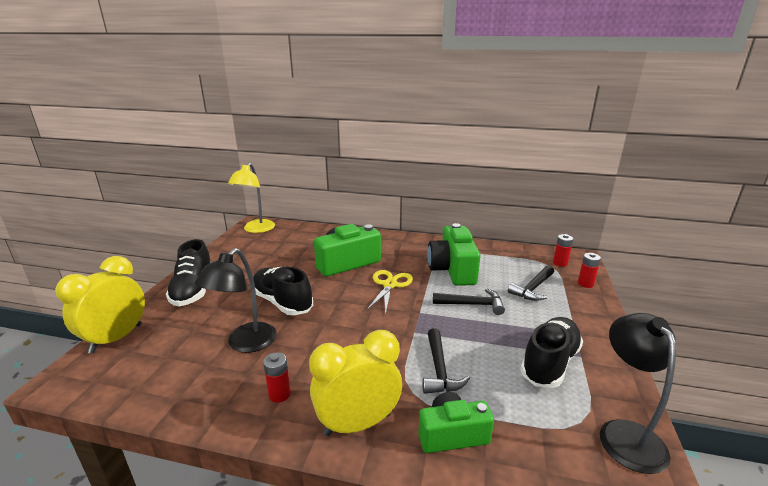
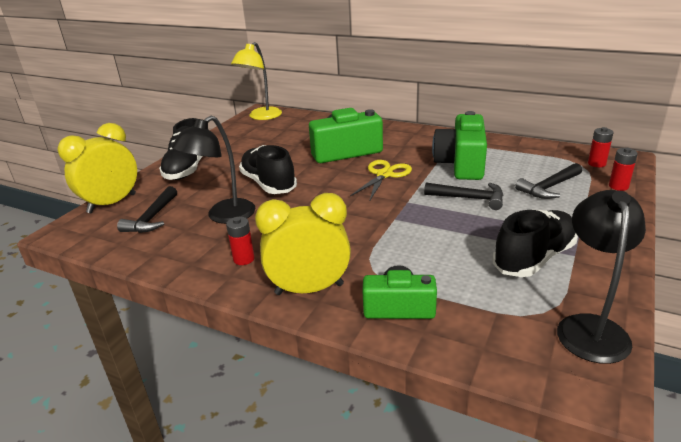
camera: 15 degrees right, 5 degrees up
black hammer [422,328,470,394] -> black hammer moved to [117,186,177,233]

